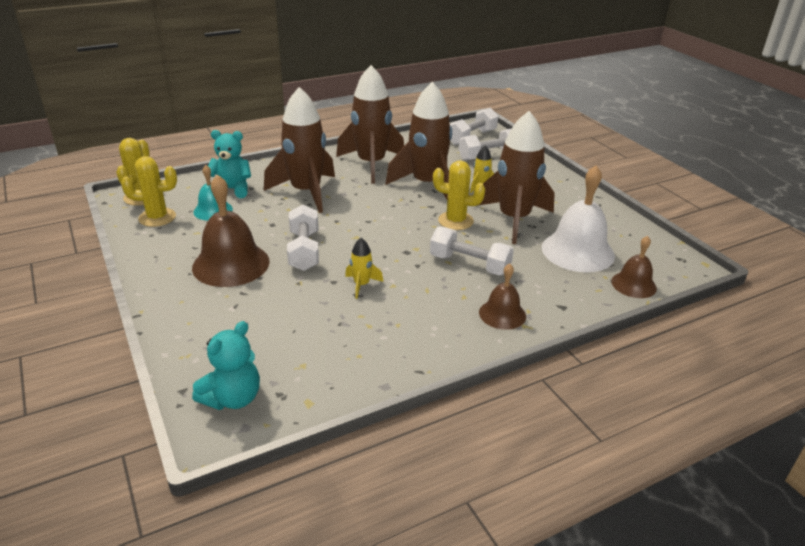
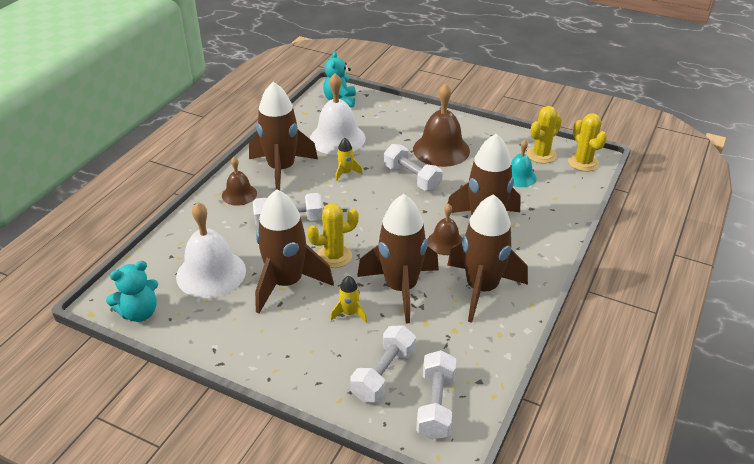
camera: 145 degrees right, 5 degrees up
turquoise teddy bear [208,130,251,198] -> turquoise teddy bear moved to [106,261,158,322]
brown bell [611,236,657,298] -> brown bell moved to [427,204,462,255]
none -> brown rocket [249,82,318,190]
none -> white bell [310,73,366,155]

